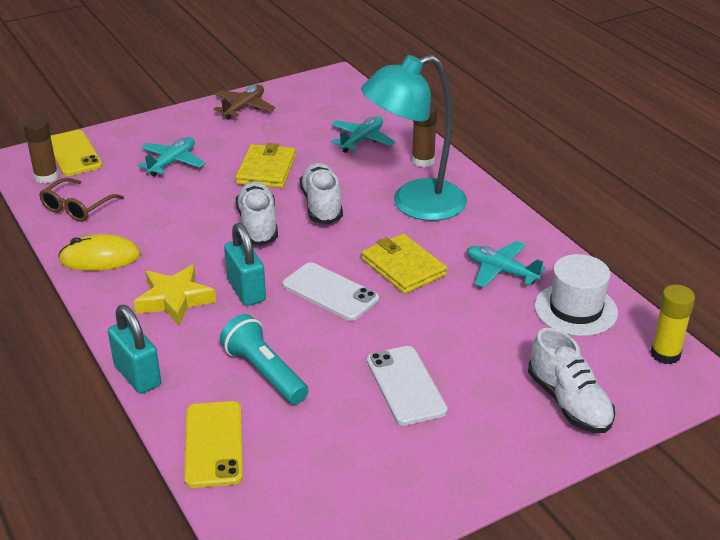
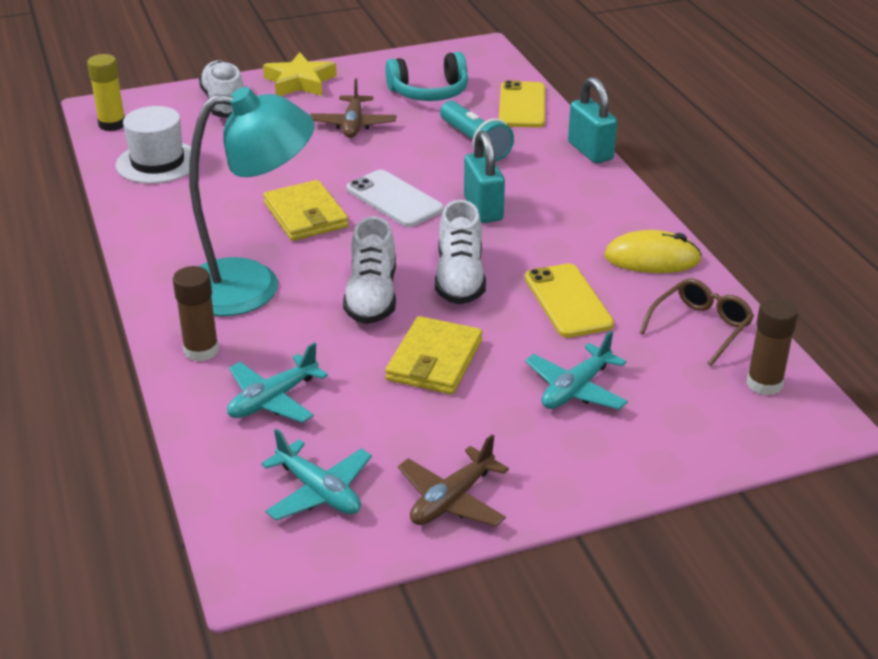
camera: 170 degrees left, 0 degrees up
yellow phone [51,130,103,176] -> yellow phone moved to [525,263,614,338]
yellow star [134,265,216,325] -> yellow star moved to [263,53,337,96]
white phone [367,346,448,426] -> brown plane [310,79,396,138]
turquoise plane [467,241,546,288] -> turquoise plane moved to [261,429,372,520]
none -> turquoise headphones [385,52,468,101]

